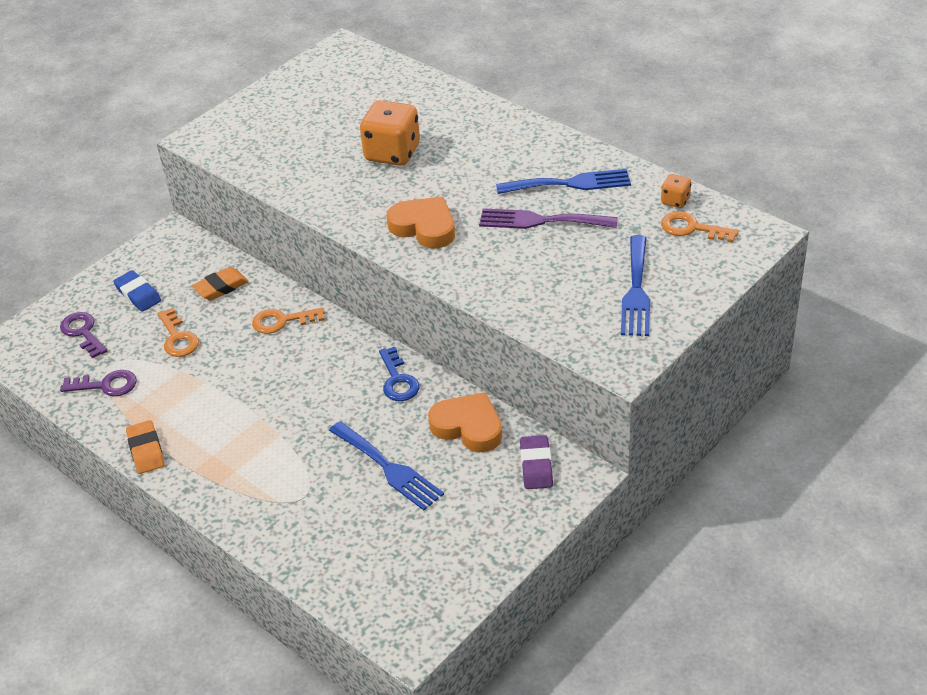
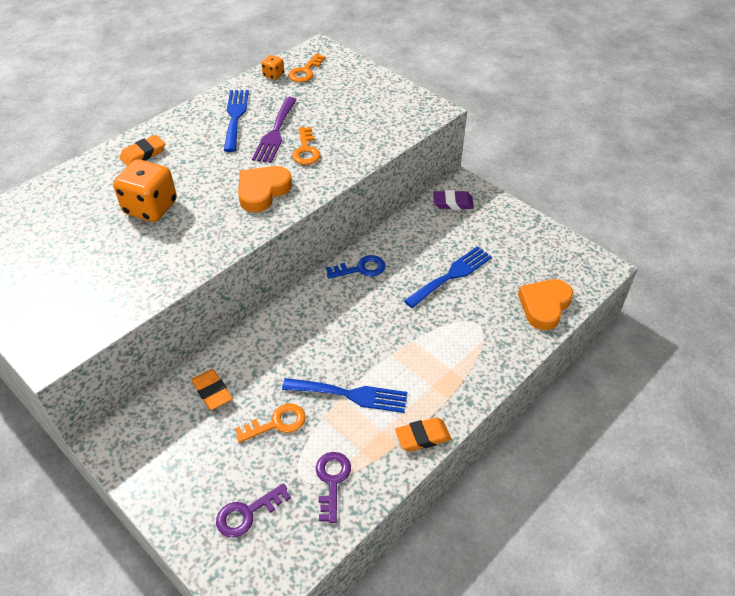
camera: 90 degrees left, 5 degrees up
blue eraser [113,270,161,312] -> none
orange key [252,307,325,334] -> orange key moved to [292,127,321,165]
orange heart [428,392,502,452] -> orange heart moved to [518,279,573,330]
blue fork [621,235,650,336] -> blue fork moved to [282,378,408,413]
none -> orange eraser [119,135,165,166]

